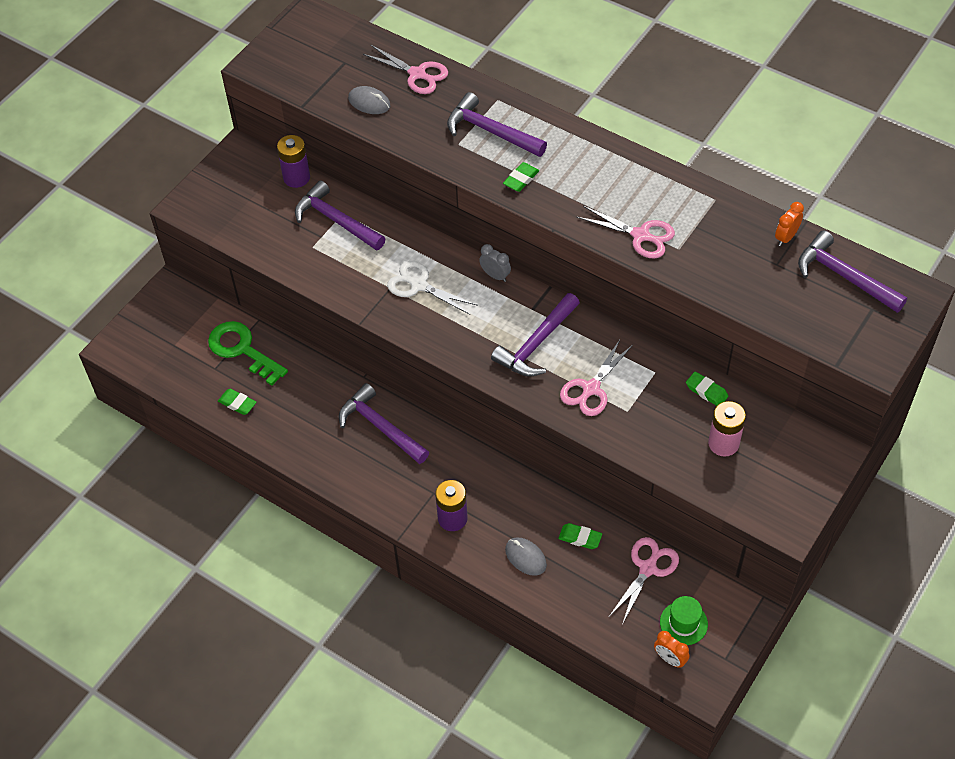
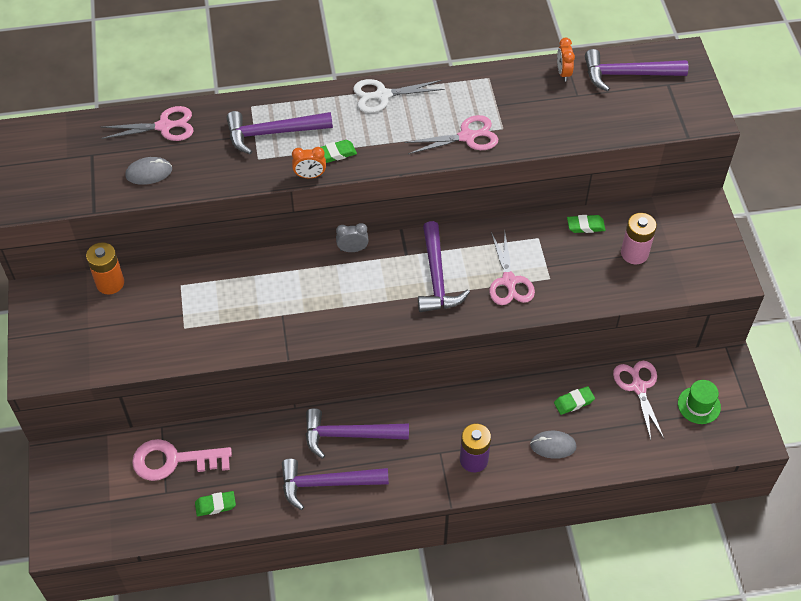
camera: 45 degrees left, 0 degrees up
green key [208,321,288,386] -> pink key [132,439,232,481]
purple battery [277,135,310,188] -> orange battery [86,242,124,295]
purple hammer [295,181,385,250] -> purple hammer moved to [282,459,389,510]
white scissors [387,261,478,315] -> white scissors moved to [353,79,445,113]
green eraser [503,162,539,192] -> green eraser turned 75 degrees clockwise [321,140,357,163]
orange clock [654,631,689,668] -> orange clock moved to [292,147,326,178]

